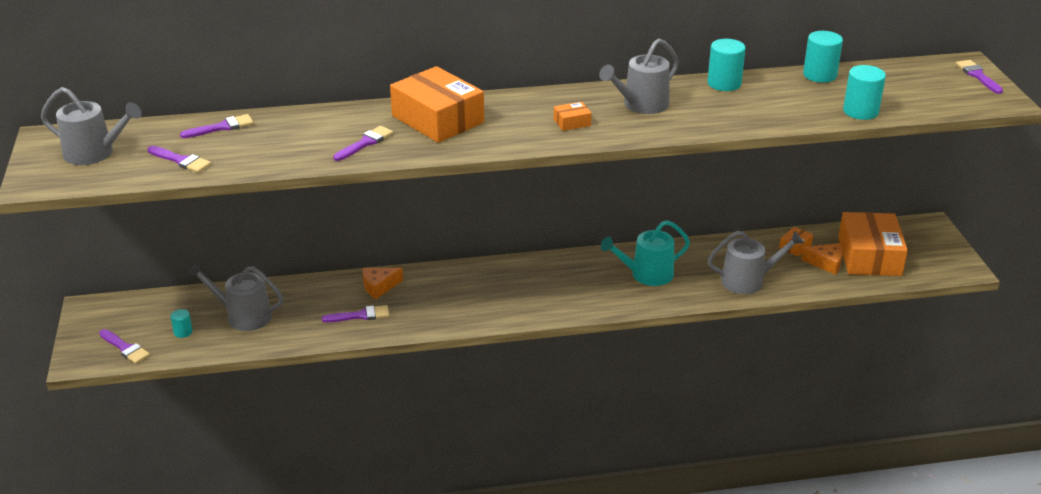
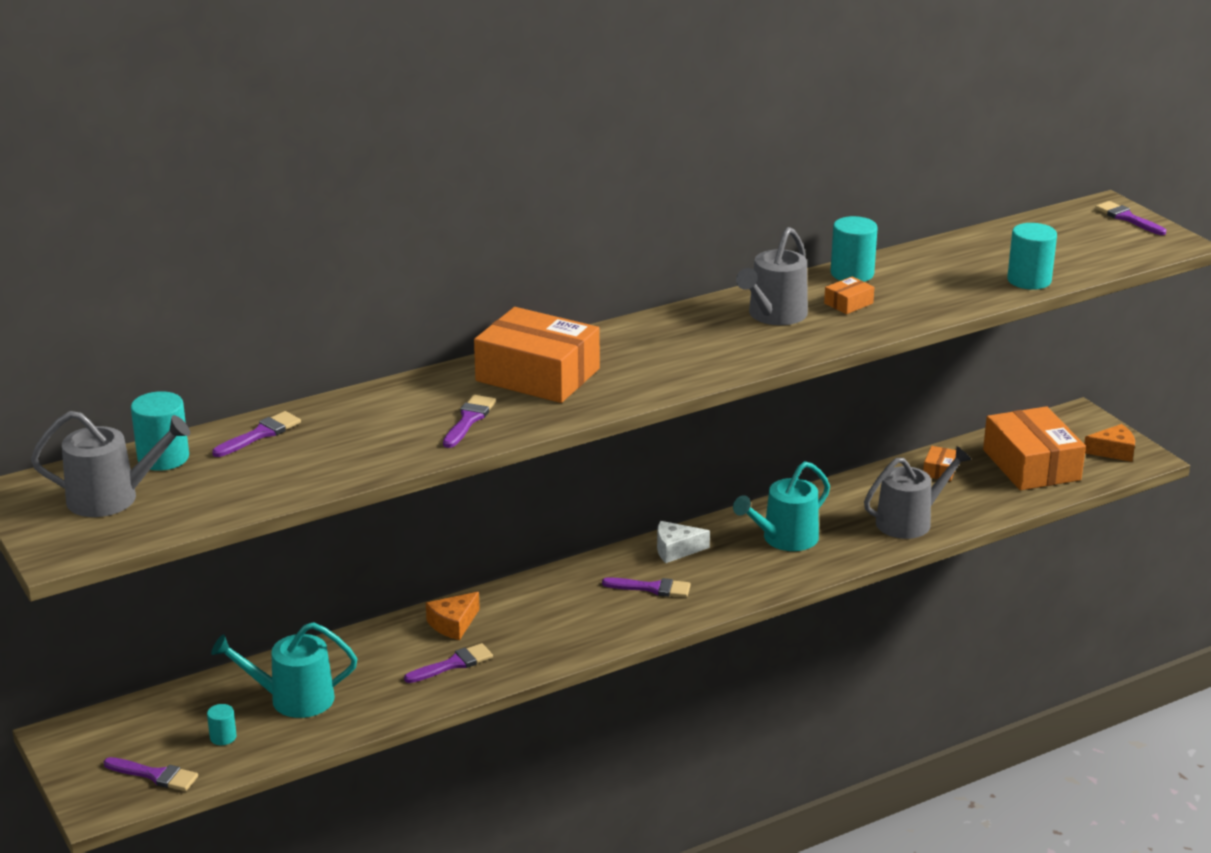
camera: 20 degrees left, 5 degrees down
purple brush [147,146,211,173] -> purple brush moved to [602,577,691,598]
grey watering can [187,262,284,331] -> turquoise watering can [211,622,357,718]
orange box [554,102,592,131] -> orange box moved to [824,276,874,314]
orange cheese [801,243,843,275] -> orange cheese moved to [1084,424,1135,462]
turquoise cylinder [803,31,843,83] -> turquoise cylinder moved to [131,391,189,471]
none -> white cheese [657,521,710,563]

